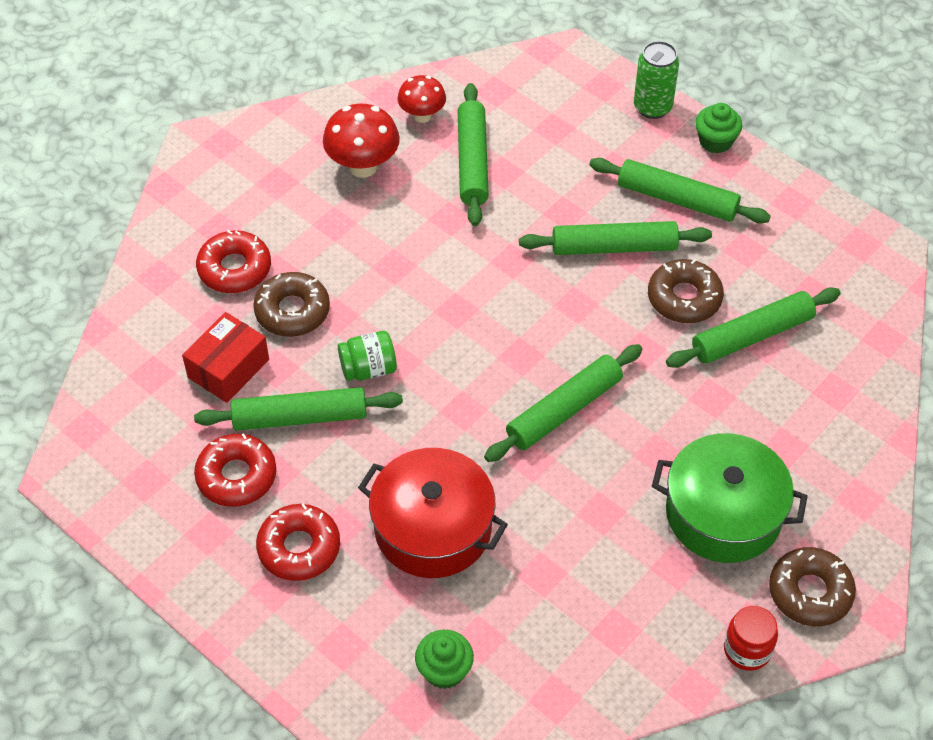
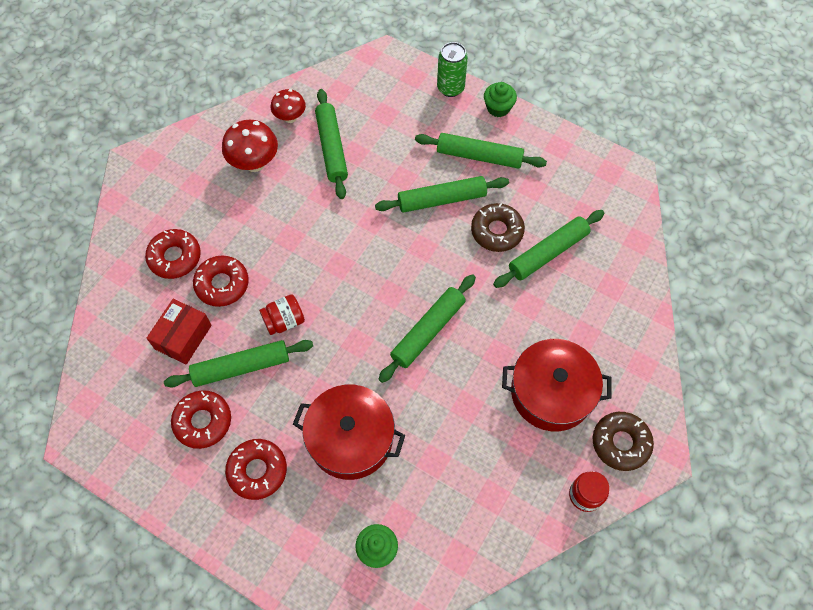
camera: 10 degrees left, 10 degrees up
brown donut [253,272,330,337] -> red donut [193,256,249,307]
green jar [338,331,397,381] -> red jar [259,294,305,335]
green pot [652,433,808,563] -> red pot [502,339,611,431]

